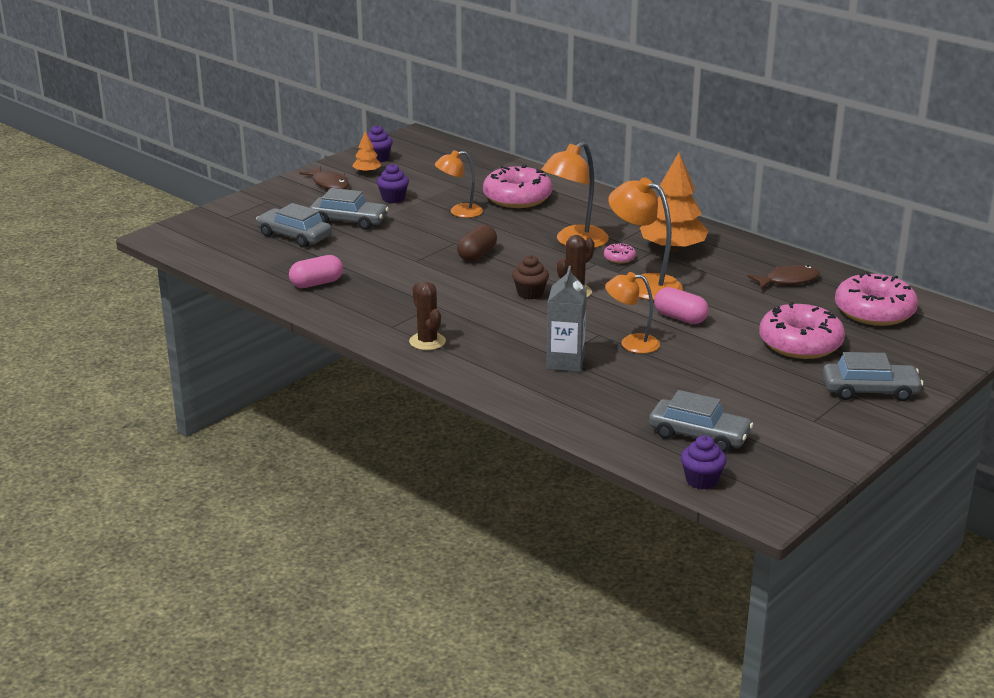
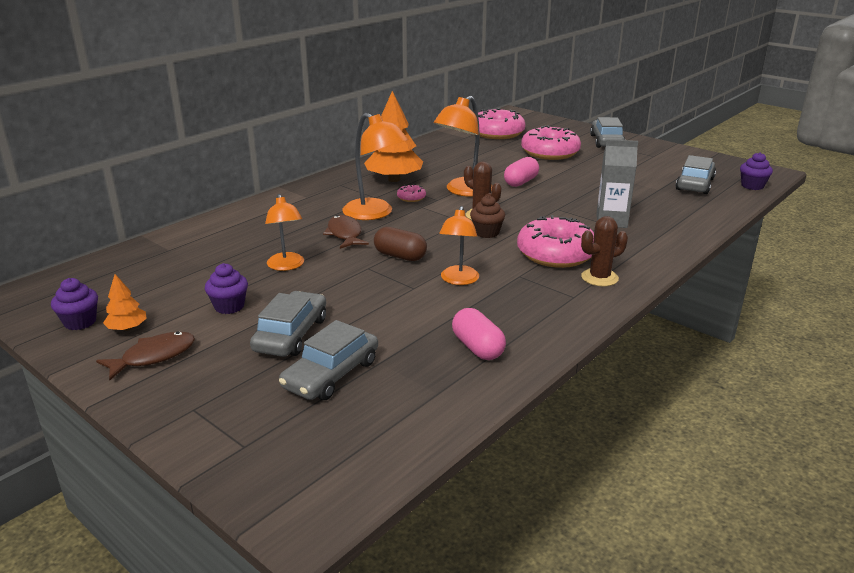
camera: 90 degrees left, 0 degrees up
pink donut [483,165,552,208] -> pink donut moved to [517,215,594,268]
orange lamp [605,272,660,354] -> orange lamp moved to [439,206,479,285]
brown fish [748,265,820,289] -> brown fish moved to [323,215,369,249]

